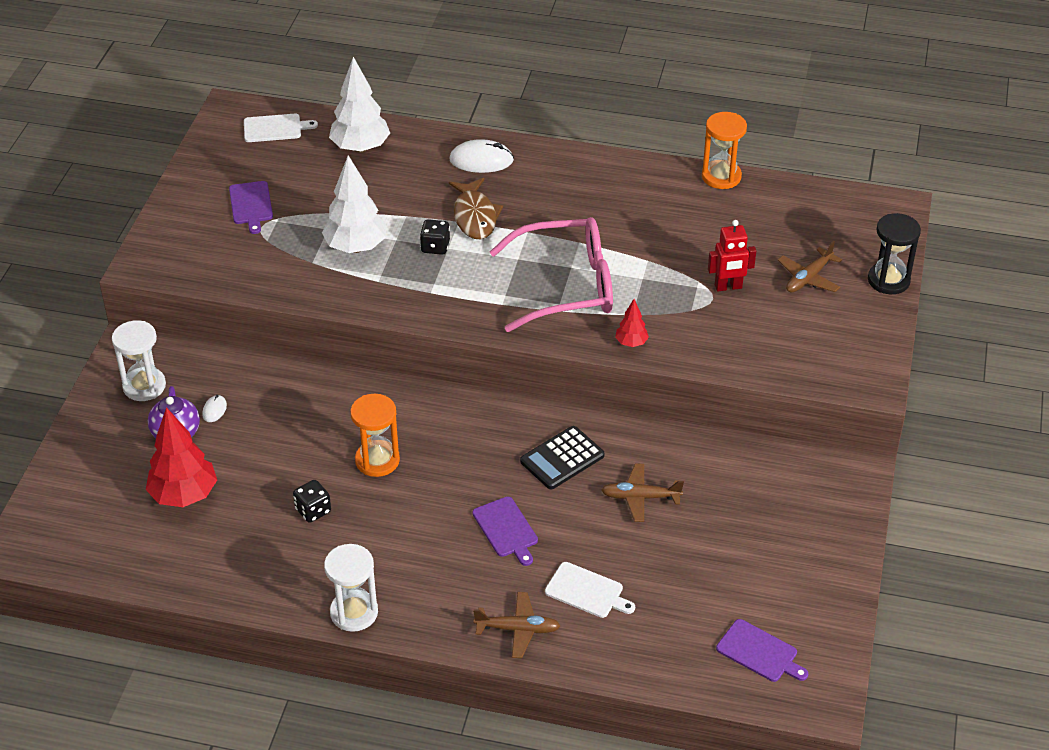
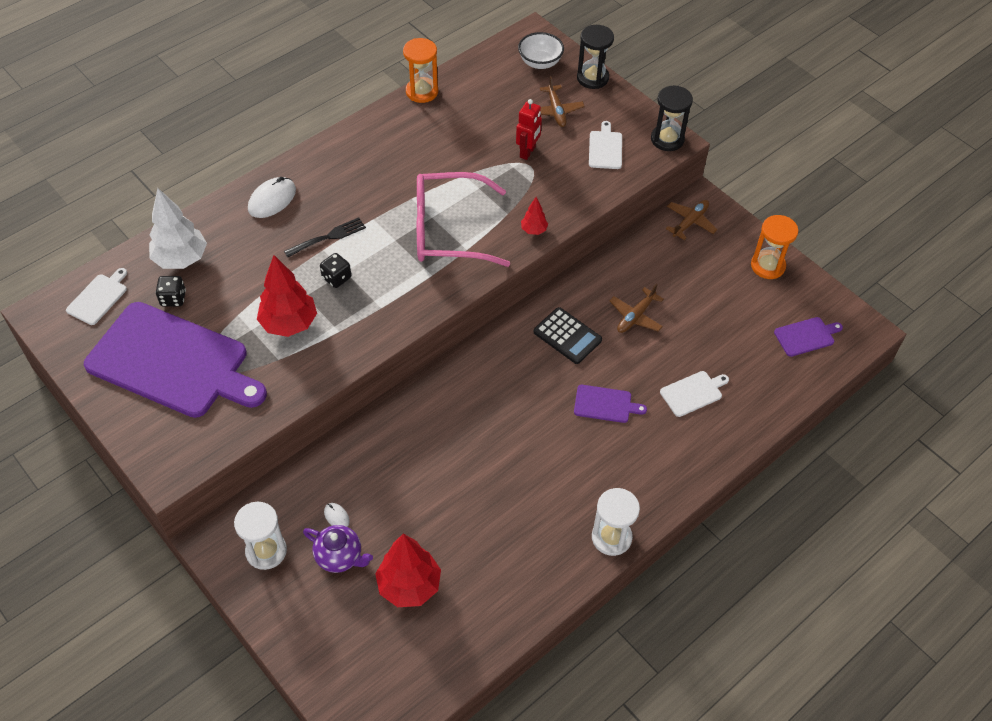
camera: 55 degrees left, 10 degrees up
purple cutting board [229,181,273,234] -> purple cutting board [84,302,267,418], size x2.48
black dice [293,480,331,523] -> black dice moved to [155,276,186,307]
white tree [322,155,386,253] -> red tree [257,255,317,337]
orange hourglass [350,394,400,477] -> orange hourglass moved to [751,215,798,279]
brown fish [449,178,503,239] -> black fork [284,218,366,257]
brown plane [473,592,560,658] -> brown plane moved to [666,200,717,240]
pink glasses [490,217,613,332] -> pink glasses turned 120 degrees counterclockwise [417,172,510,267]
black calculator [520,426,604,489] -> black calculator turned 45 degrees counterclockwise [534,307,602,364]
none -> white bowl [518,32,564,69]
none -> white cutting board [589,121,622,169]
none -> black hourglass [651,85,693,151]

